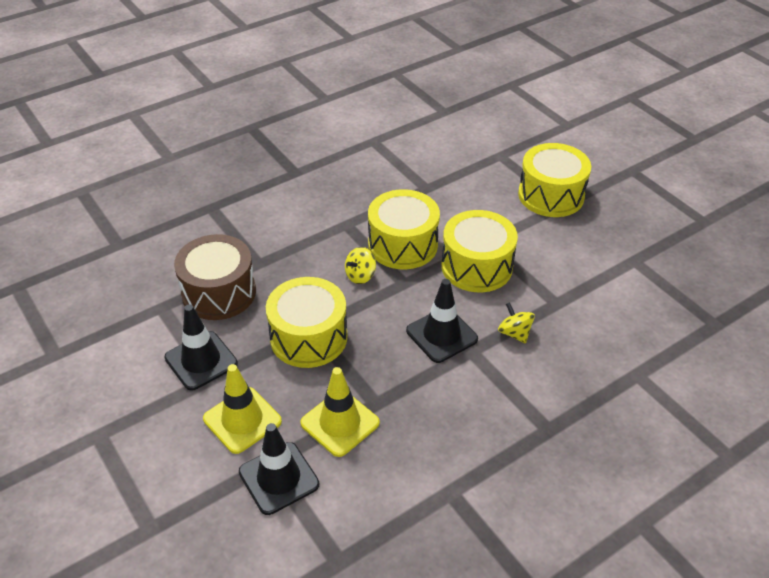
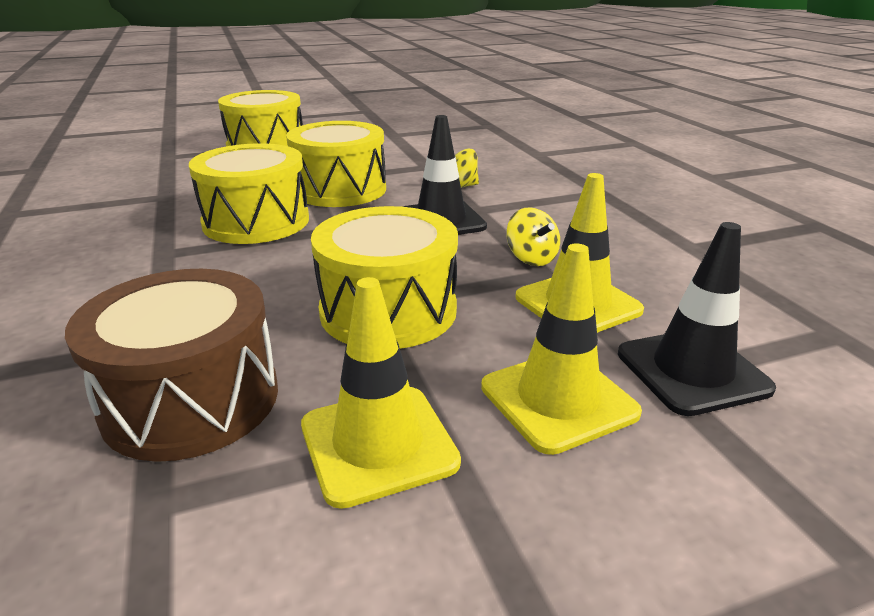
camera: 75 degrees left, 15 degrees down
black traffic cone [165,304,238,391] -> yellow traffic cone [301,277,461,509]
yellow spinning top [345,247,376,284] -> yellow spinning top moved to [506,207,560,266]

